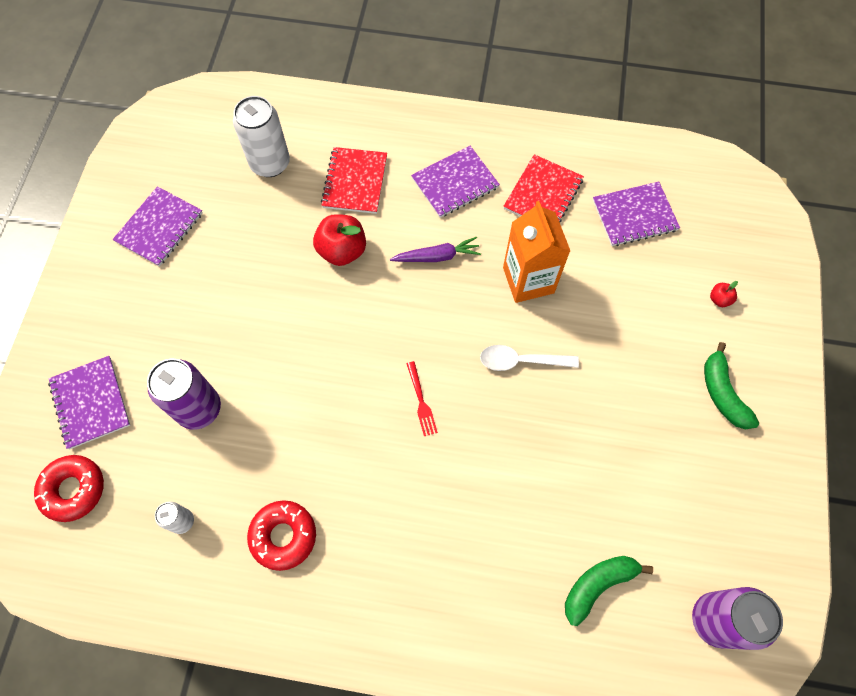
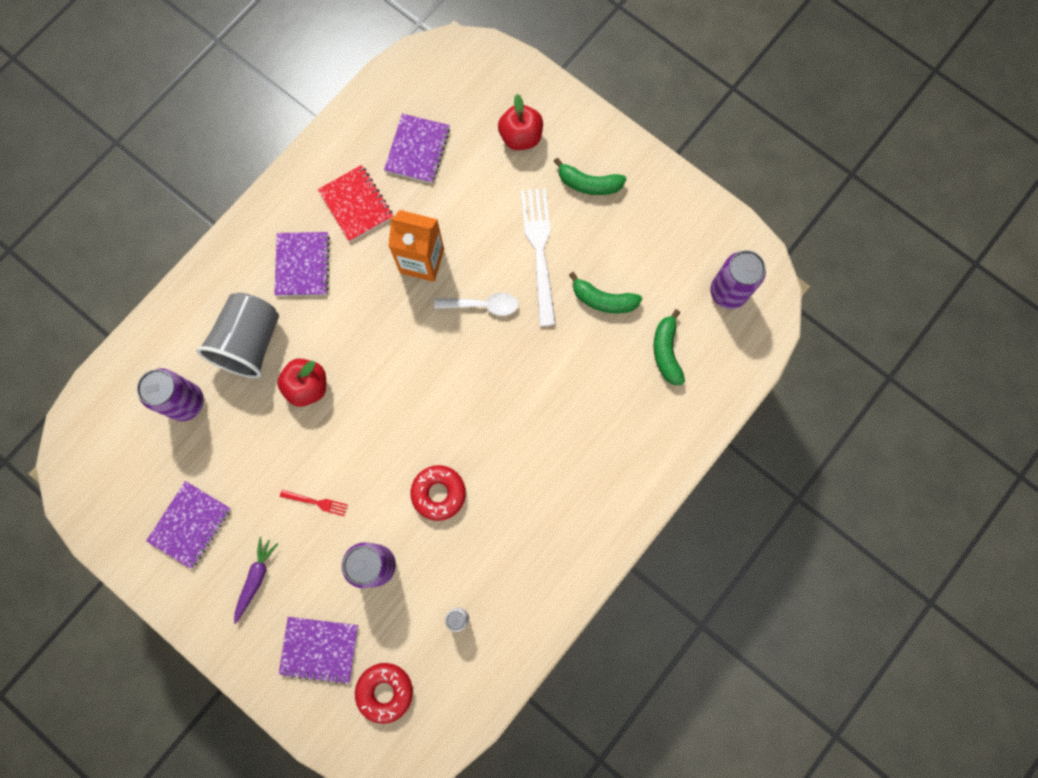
camera: 60 degrees left, 10 degrees up
purple notebook [113,186,203,267] -> purple notebook turned 60 degrees clockwise [146,481,231,569]
white can [233,96,290,177] -> purple can [137,368,204,421]
red donut [247,500,316,571] -> red donut moved to [411,465,466,521]
red notebook [321,147,387,214] -> grey cup [196,293,279,378]
purple carrot [390,237,481,262] -> purple carrot moved to [234,537,278,624]
red fork [407,361,438,436] -> red fork moved to [280,490,348,516]
white spoon [480,345,579,371] -> white spoon turned 120 degrees counterclockwise [434,293,518,316]
red apple [710,281,738,307] -> red apple [498,94,543,150], size x2.10
none -> white fork [521,188,556,326]
none -> green banana [569,272,642,313]

